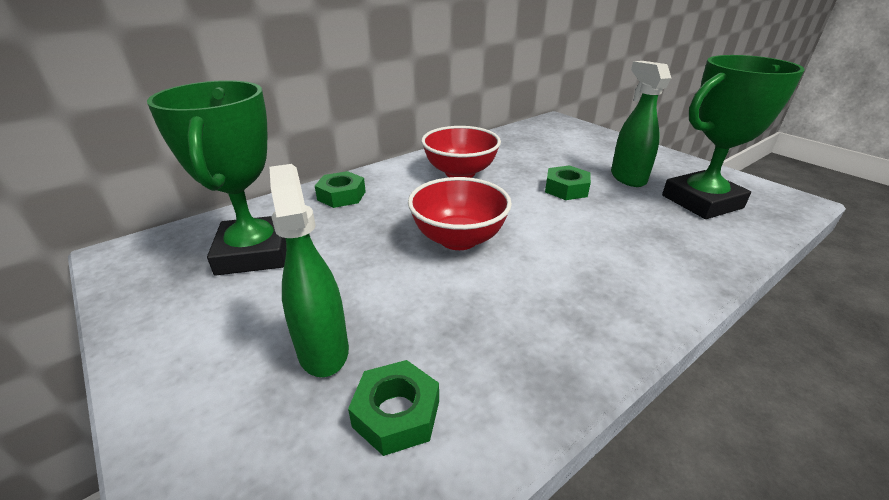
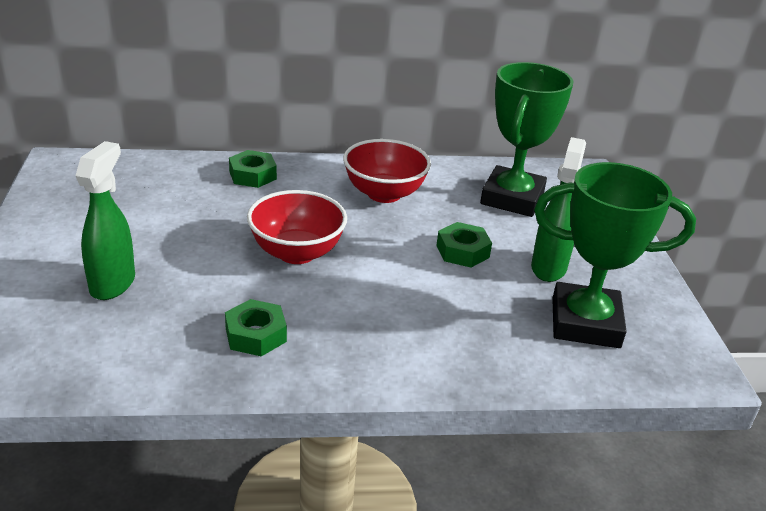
camera: 30 degrees right, 0 degrees up
green trophy [147,80,286,275] -> green trophy moved to [480,62,574,217]
green nut [348,360,439,456] -> green nut moved to [225,299,287,356]

